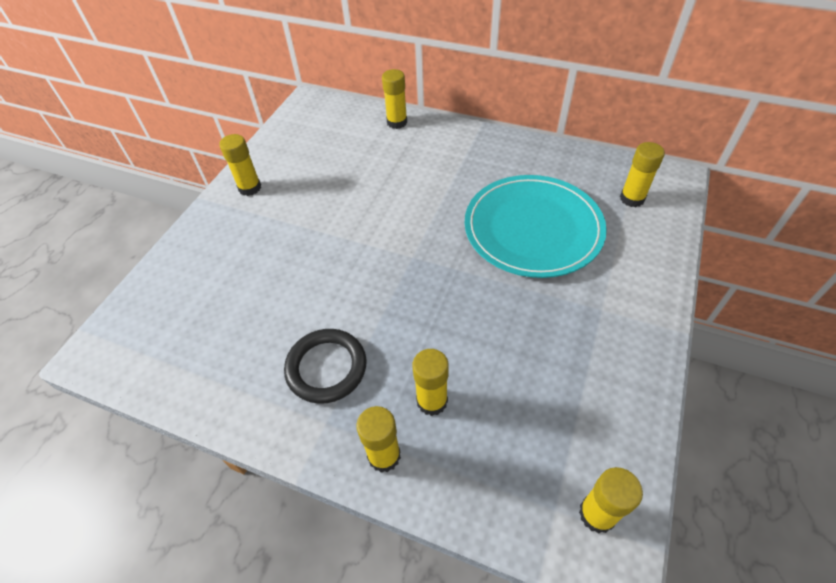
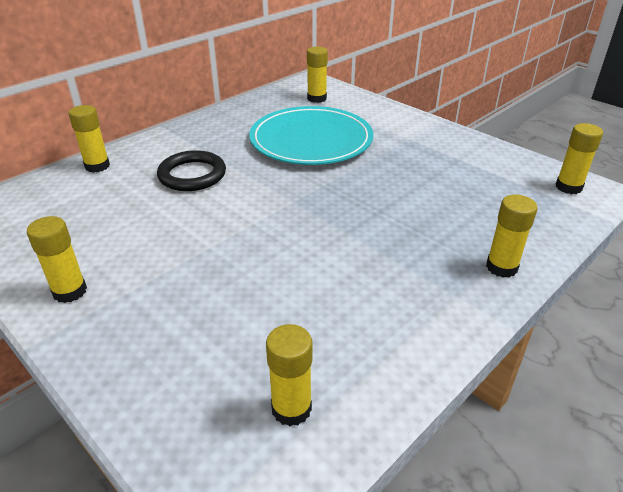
camera: 70 degrees left, 15 degrees down
black ring [284,329,367,404] -> black ring moved to [157,150,226,191]
yellow glue stick [412,349,449,416] -> yellow glue stick moved to [266,324,313,426]

